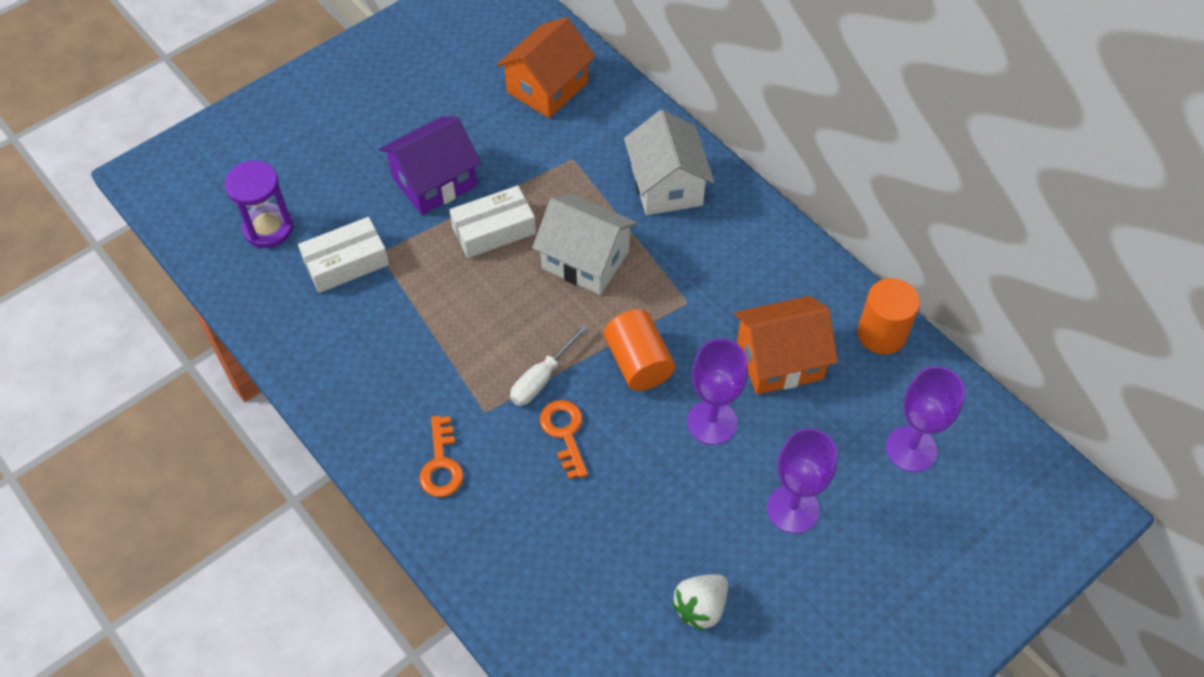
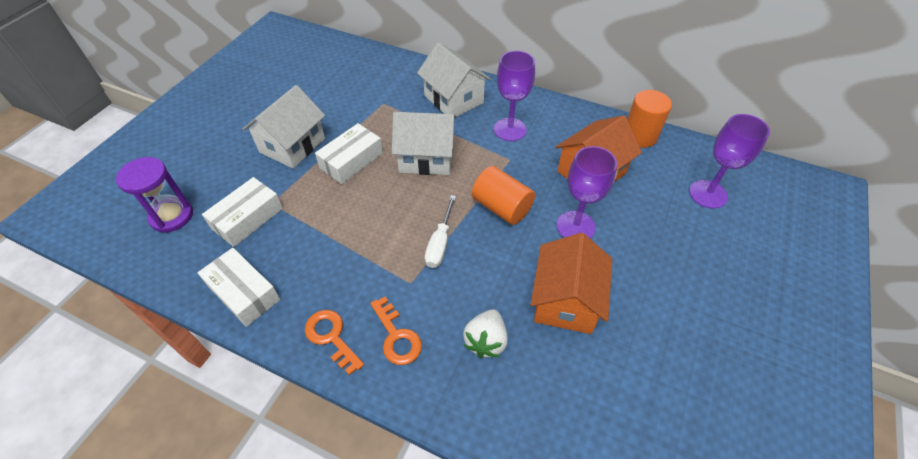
camera: 25 degrees left, 5 degrees down
purple house [379,117,481,215] -> white house [243,85,325,168]
orange house [496,17,596,118] -> orange house moved to [530,233,612,334]
orange key [540,400,588,479] -> orange key moved to [305,310,364,376]
white strawberry [671,574,728,631] -> white strawberry moved to [463,309,508,358]
purple goblet [767,429,837,534] -> purple goblet moved to [494,51,535,141]
none -> white box [198,248,280,327]

